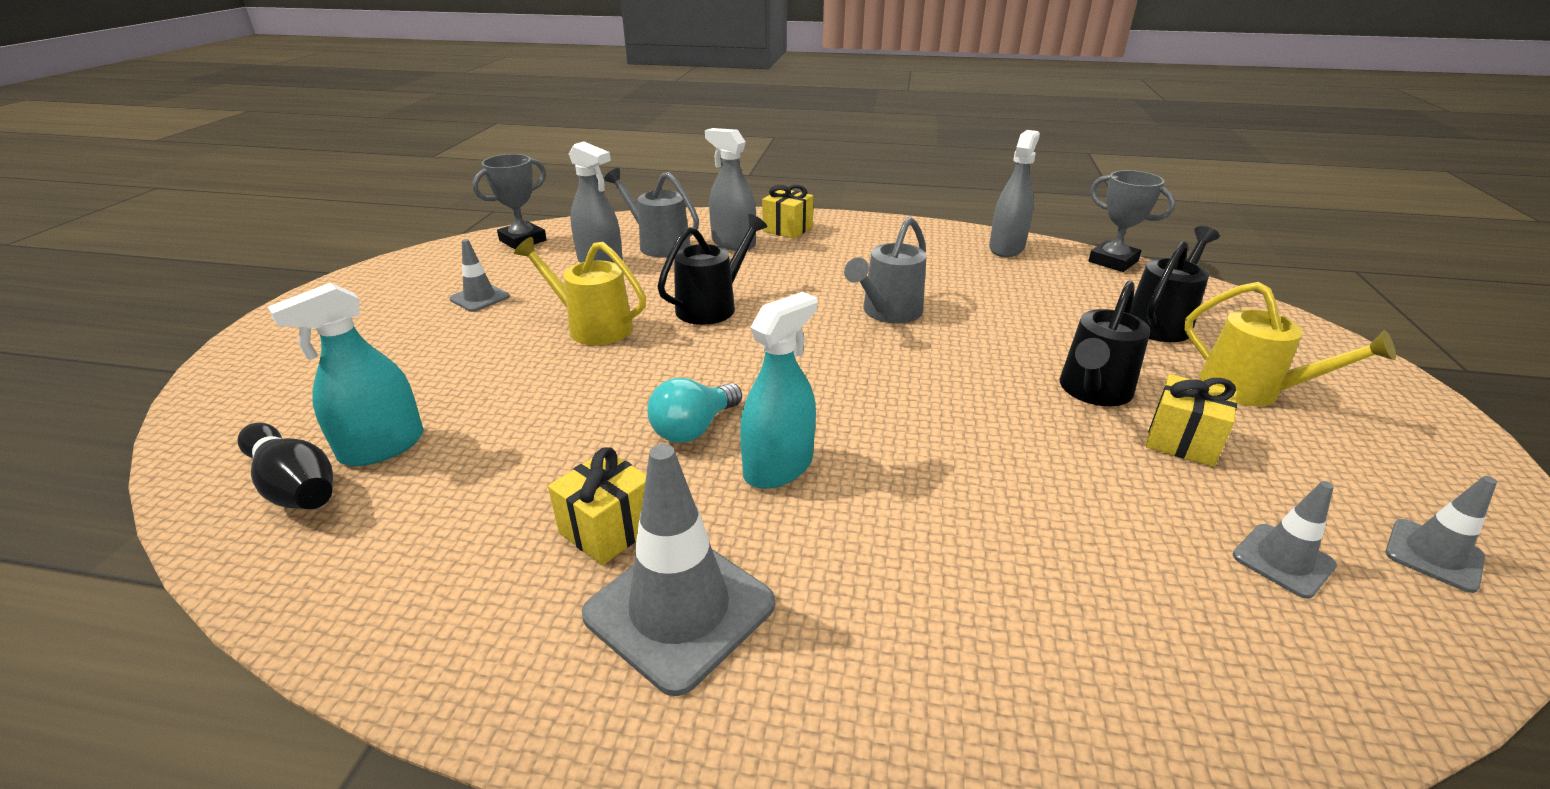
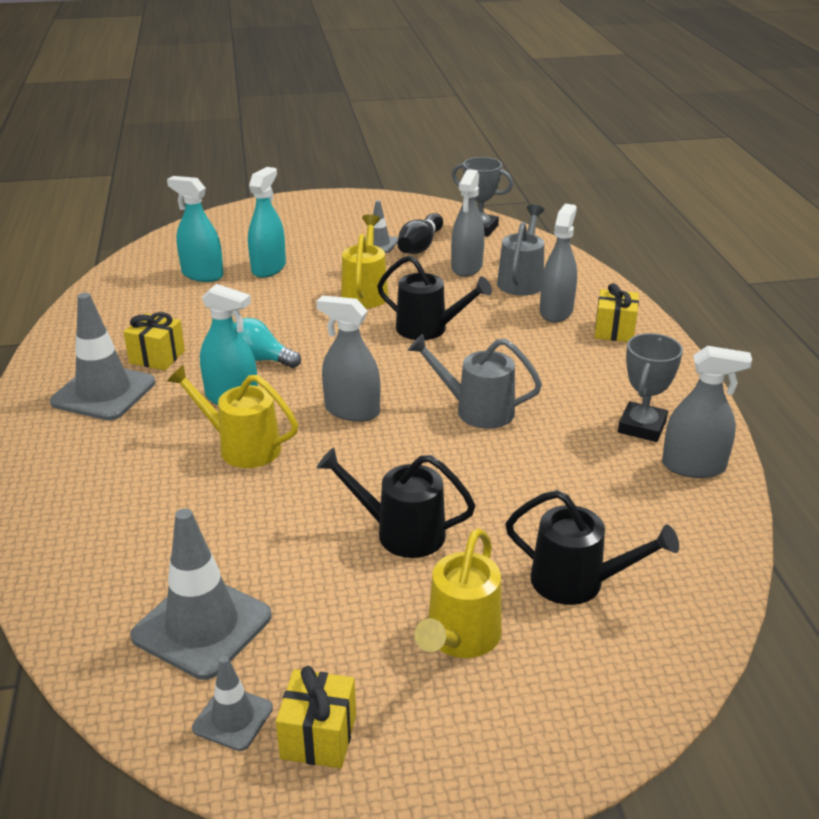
camera: 70 degrees right, 0 degrees up
black bowling pin [237,423,333,509] -> black bowling pin moved to [397,213,443,254]
grey trophy [1088,170,1176,272] -> grey trophy moved to [618,333,683,442]
yellow gift [1146,374,1237,467] -> yellow gift moved to [276,666,356,768]
grey traffic cone [1233,481,1337,599] -> grey traffic cone [130,508,272,680], size x1.87
none -> yellow watering can [167,365,298,468]
none -> turquoise spray bottle [248,167,286,278]
none -> grey spray bottle [316,295,381,422]

